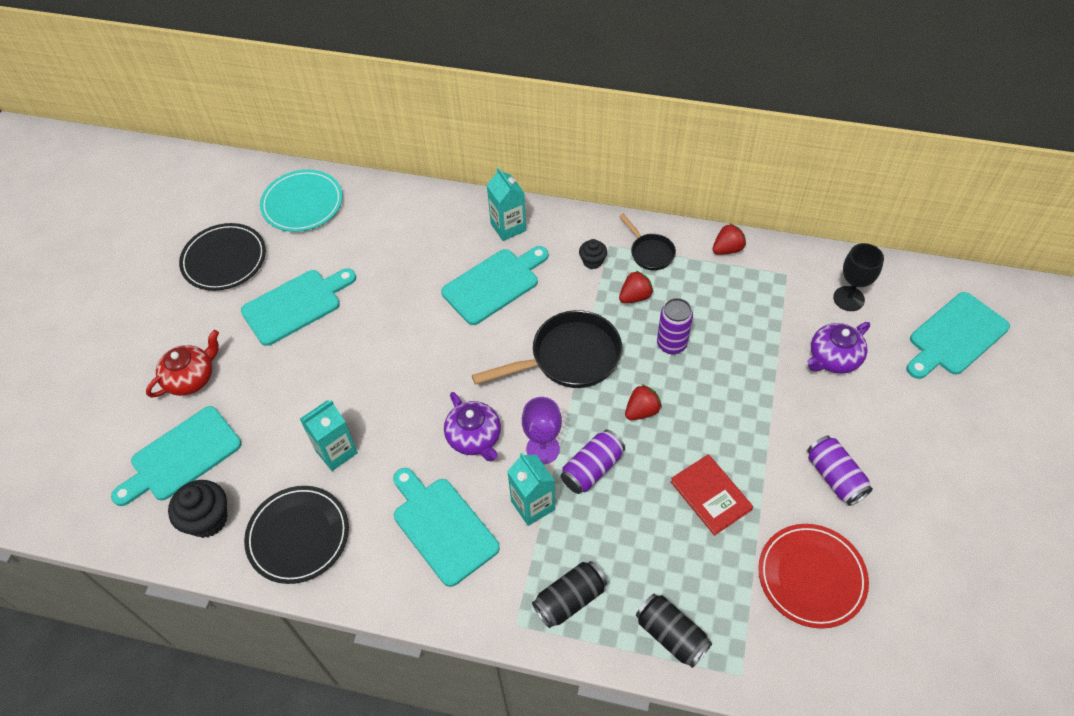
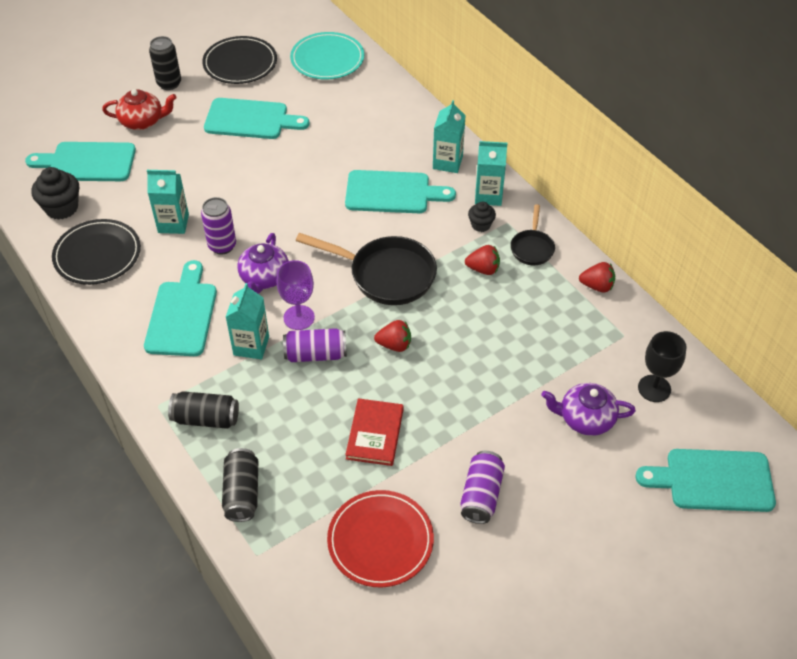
camera: 40 degrees right, 5 degrees down
purple can [657,298,693,354] -> purple can moved to [201,197,236,254]
none -> black can [149,36,181,90]
none -> turquoise carton [475,141,507,206]

